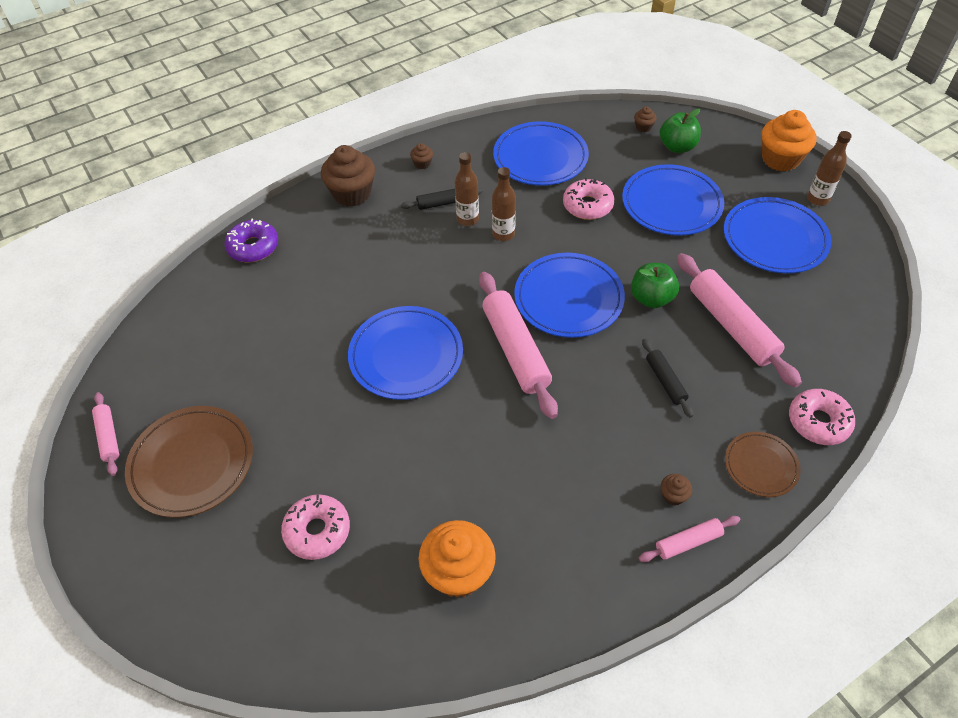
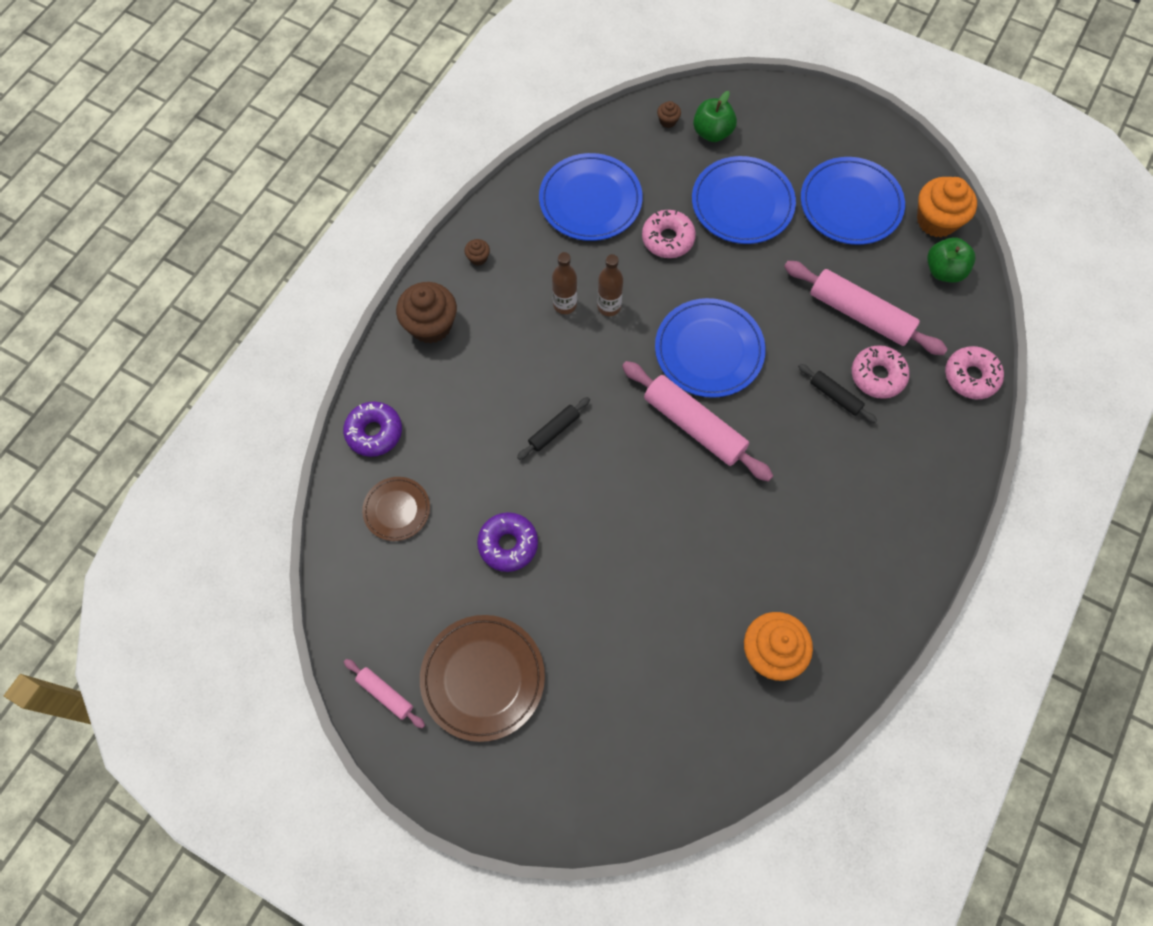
camera: 30 degrees left, 15 degrees up
pink donut [281,494,350,560] -> pink donut moved to [852,345,910,399]
blue plate [348,306,463,400] -> none
black rolling pin [401,188,483,210] -> black rolling pin moved to [517,397,590,460]
green apple [631,263,679,308] -> green apple moved to [927,237,976,283]
pink rolling pin [639,516,740,562] -> none
brown cupcake [661,474,692,506] -> none
brown plate [725,432,801,497] -> brown plate moved to [362,477,430,541]
orange cupcake [762,110,817,171] -> orange cupcake moved to [917,177,977,237]
brown bottle [807,131,852,206] -> none
none -> purple donut [477,512,538,572]

